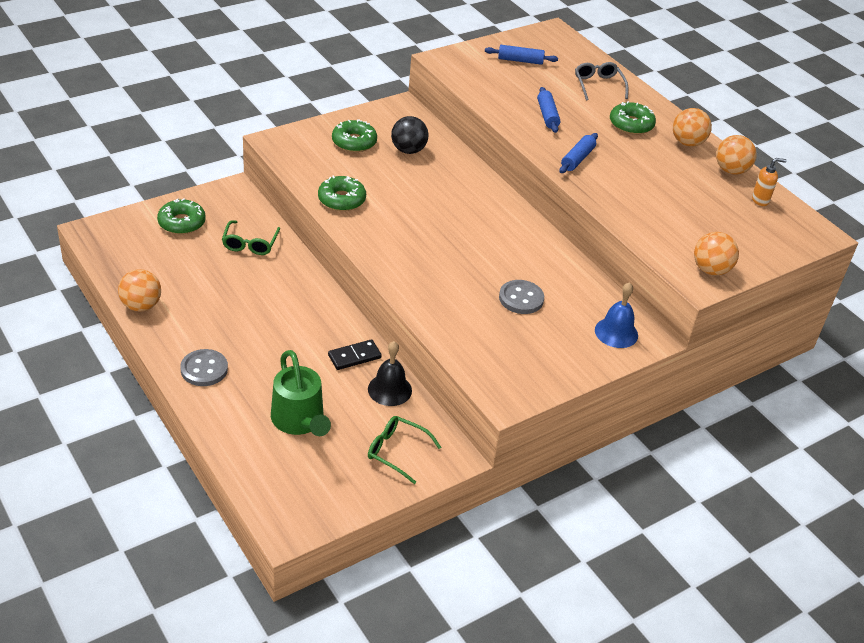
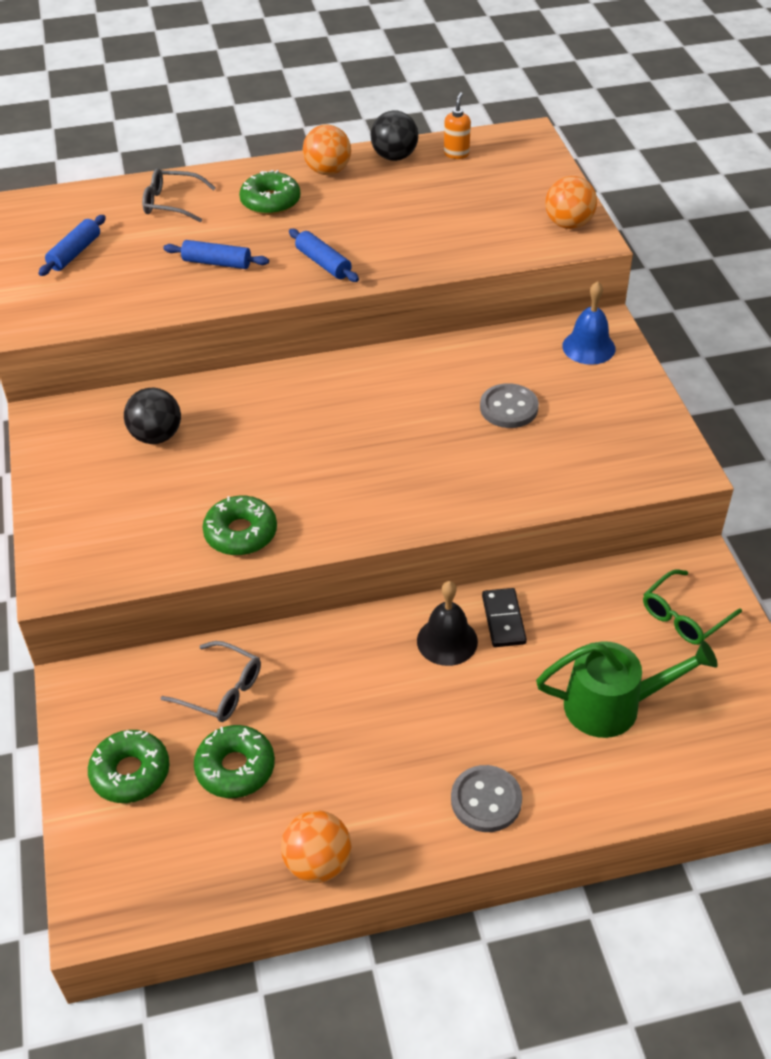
camera: 65 degrees left, 5 degrees up
green glasses [222,220,280,255] -> grey glasses [160,641,261,722]
green donut [332,119,377,152] -> green donut moved to [194,725,275,798]
black bell [368,341,412,406] -> black bell moved to [417,581,478,666]
orange ball [716,135,757,175] -> black ball [370,111,418,161]

